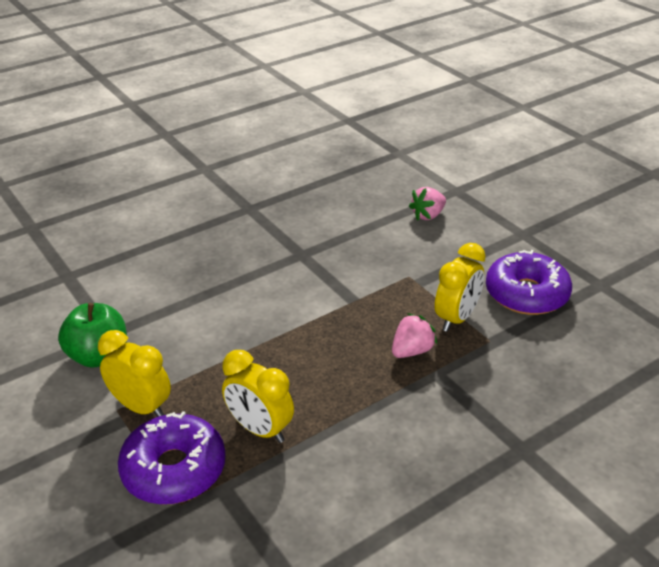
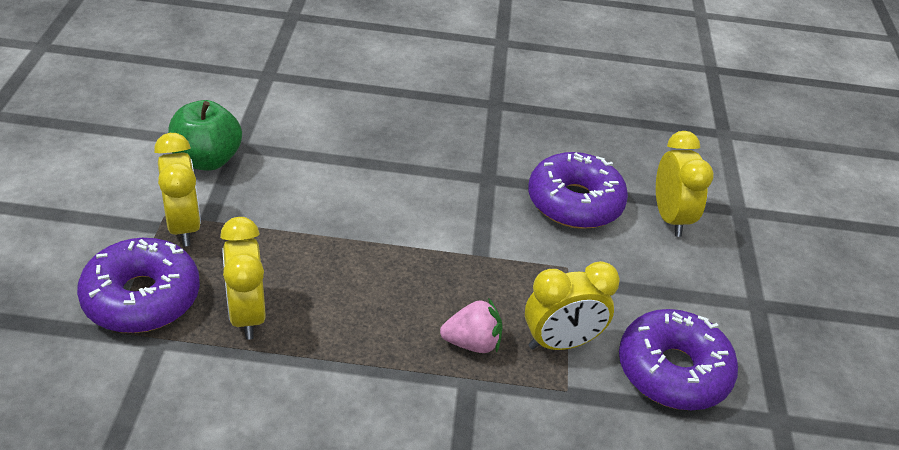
camera: 35 degrees right, 5 degrees up
pink strawberry [409,187,446,221] -> yellow clock [656,131,714,237]
none -> purple donut [528,152,628,229]

